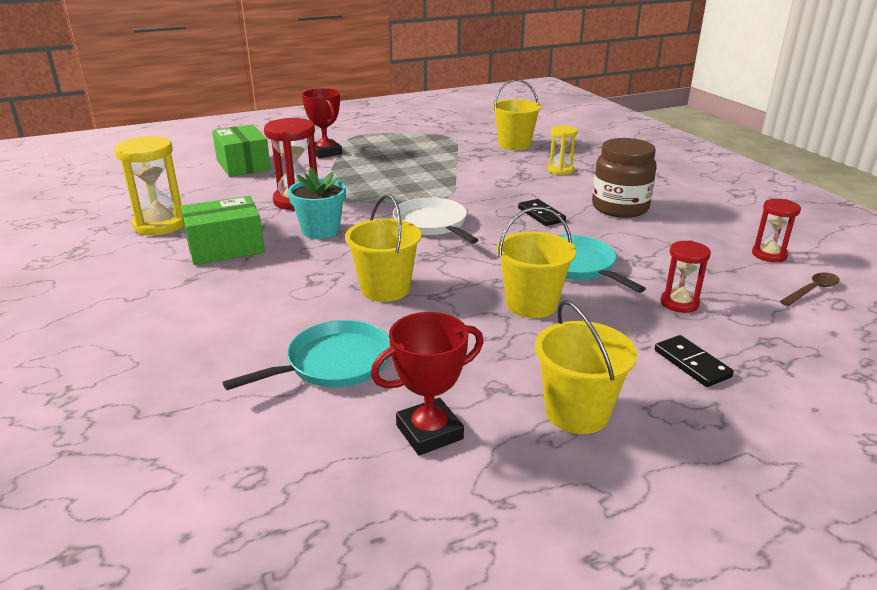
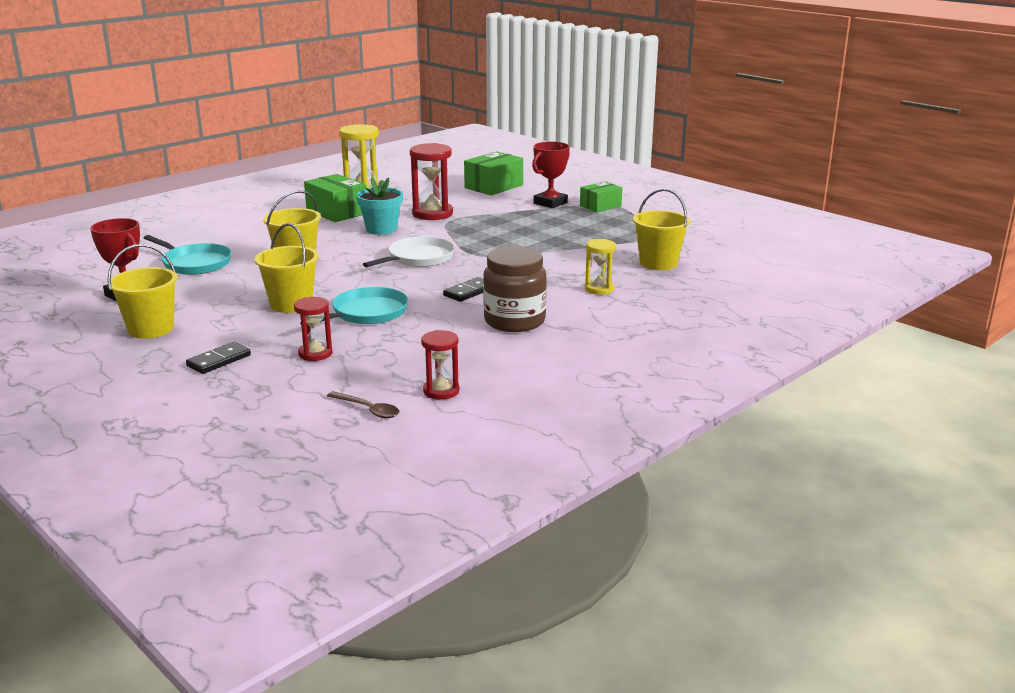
camera: 70 degrees right, 5 degrees down
none -> green box [580,181,622,212]

